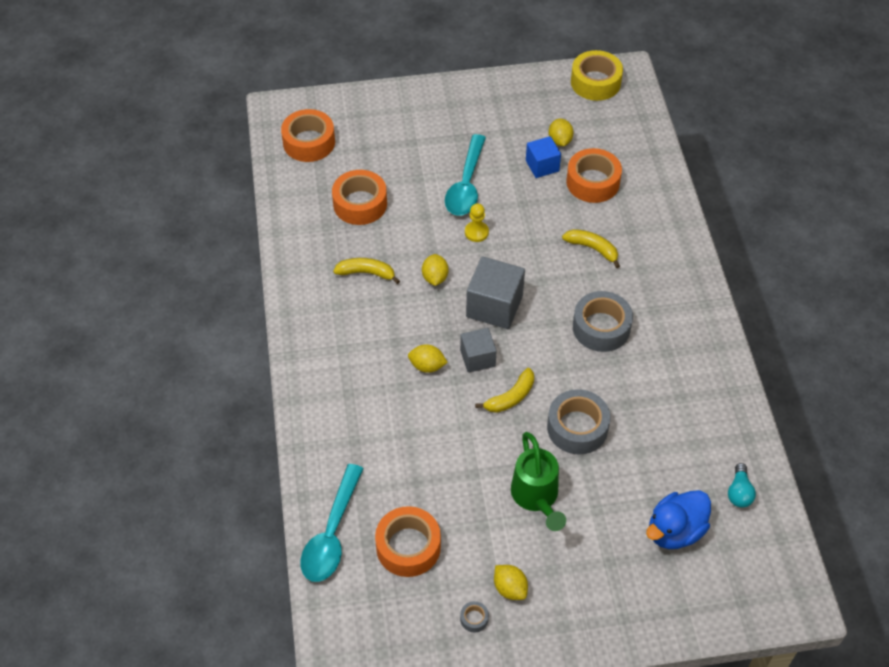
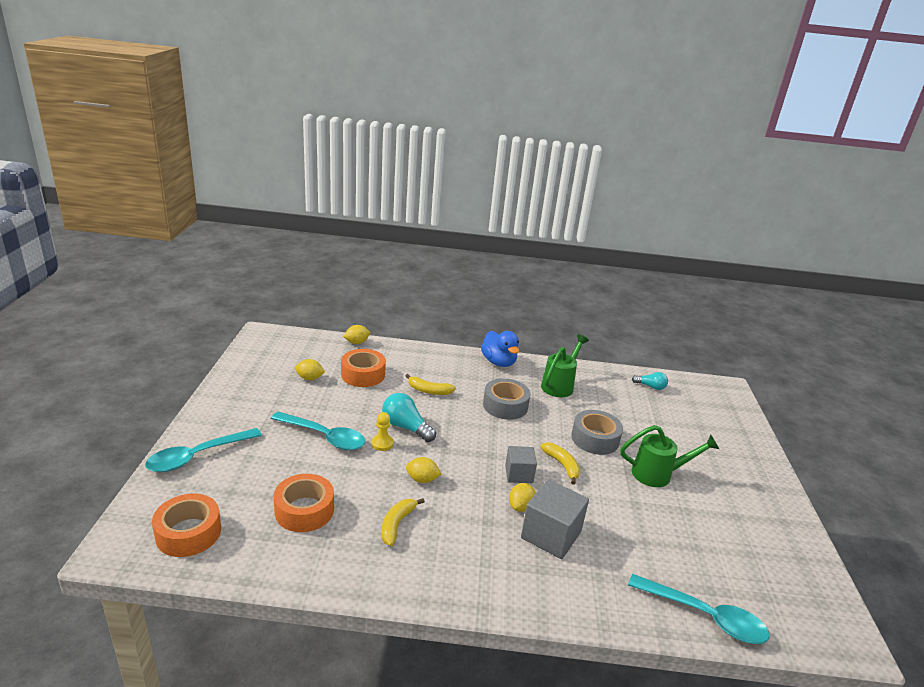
camera: 80 degrees left, 25 degrees down
orange tape [375,506,441,577] -> none
grey tape [460,601,489,632] -> none
grey cube [466,256,525,329] -> grey cube moved to [521,479,589,559]
yellow lemon [494,565,528,600] -> yellow lemon moved to [343,325,370,344]
blue cube [526,136,561,178] -> none
yellow banana [562,229,620,268] -> yellow banana turned 120 degrees counterclockwise [406,374,456,395]
yellow tape [571,50,623,101] -> none
blue duck [646,490,711,549] -> blue duck moved to [481,331,519,367]
none -> turquoise spoon [145,428,262,472]
none -> turquoise light bulb [382,393,436,442]
none -> green watering can [541,334,589,397]

